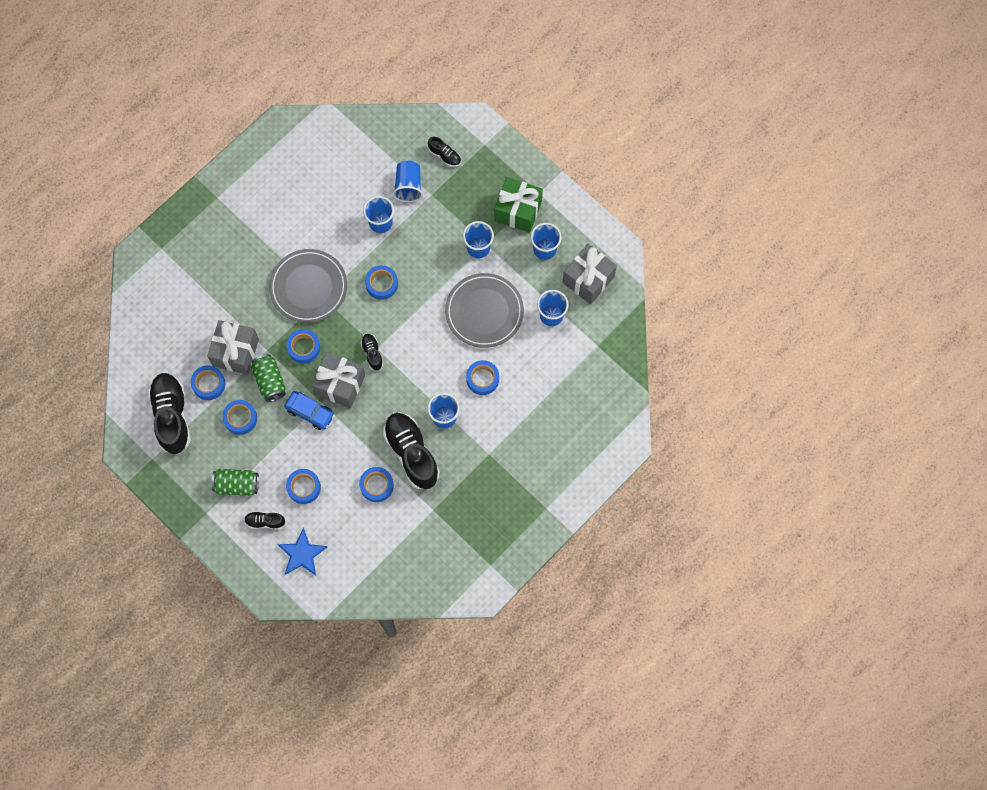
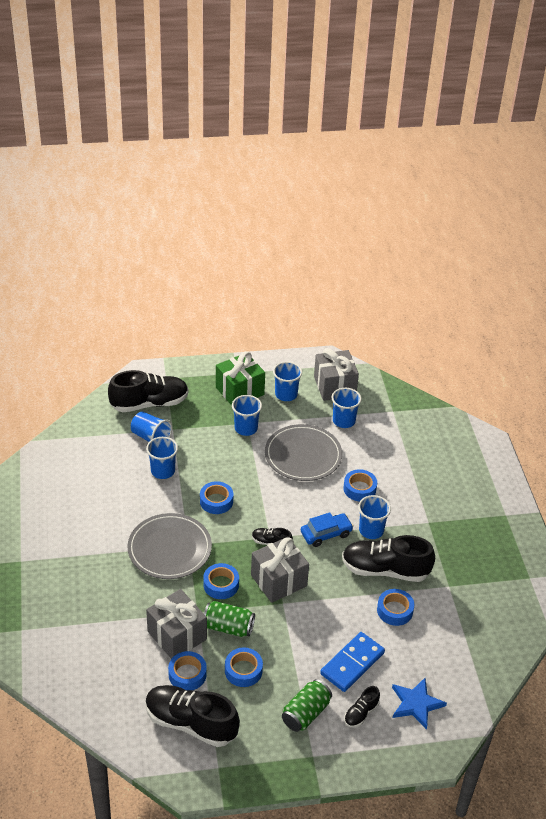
camera: 55 degrees left, 30 degrees down
blue car [284,391,335,430] -> blue car moved to [301,512,354,547]
blue tape [286,469,321,504] -> blue domino [320,632,385,692]
black shoe [428,137,461,167] -> black shoe [108,370,189,412], size x2.11

